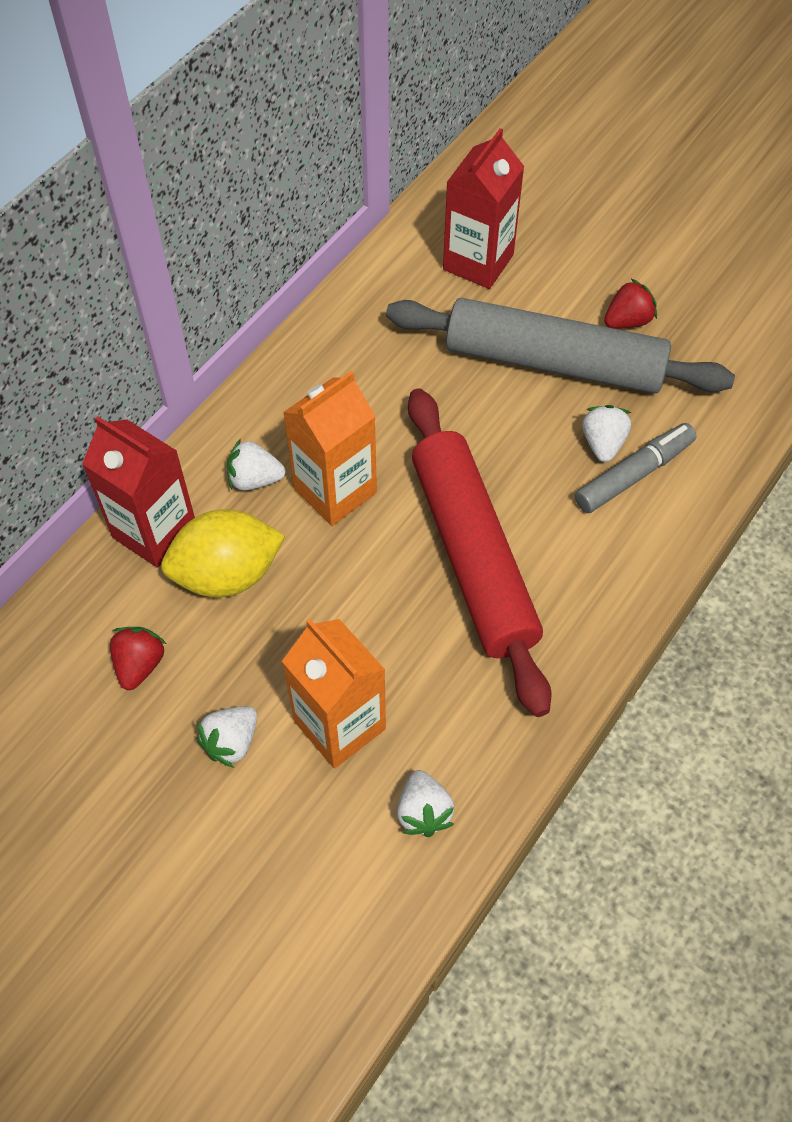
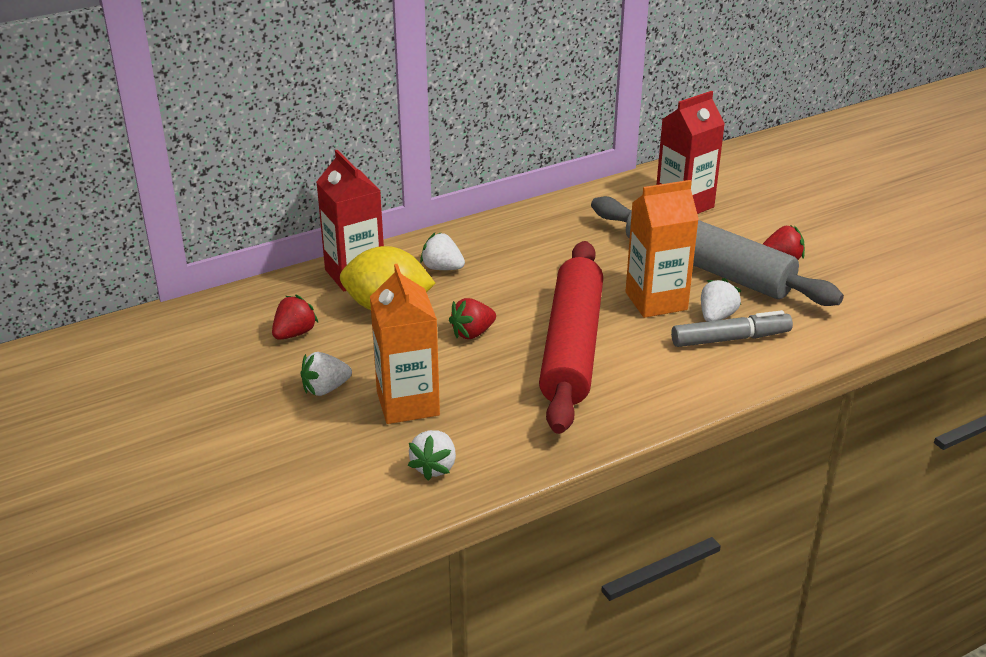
camera: 25 degrees right, 25 degrees down
orange carton [283,371,377,526] -> orange carton moved to [625,180,699,318]
none -> red strawberry [449,298,496,339]

